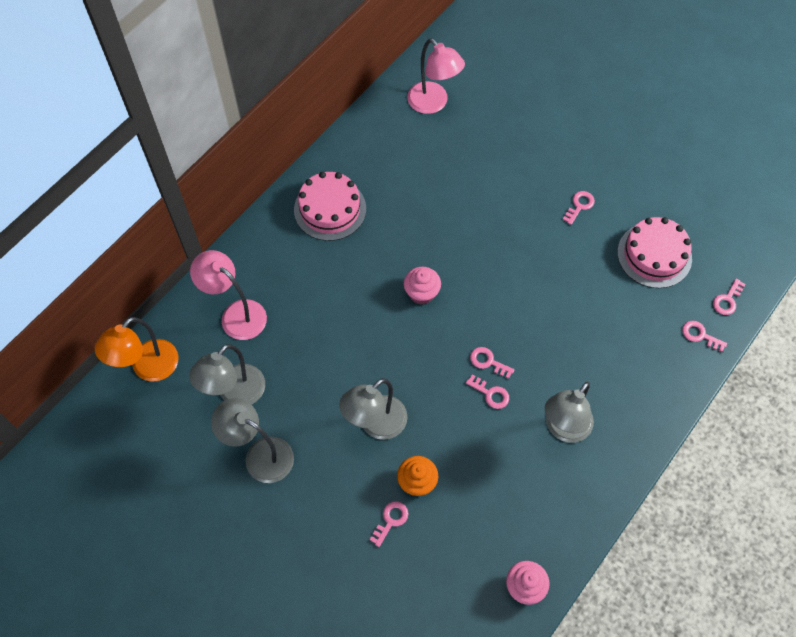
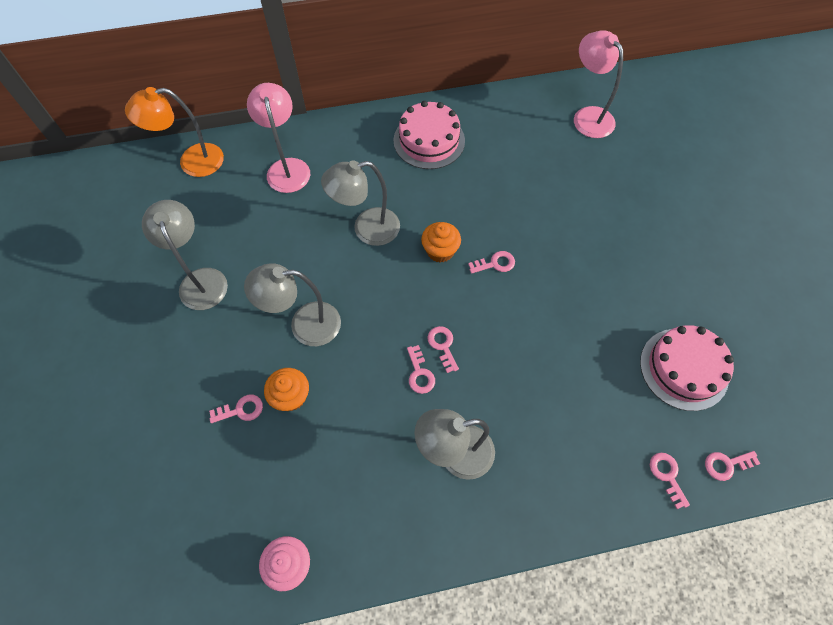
camera: 40 degrees right, 0 degrees up
grey lamp [189,344,265,405] -> grey lamp moved to [321,160,400,246]
pink cupcake [404,267,441,305] -> orange cupcake [421,222,461,263]
pink lamp [407,38,465,114] -> pink lamp turned 150 degrees clockwise [574,30,623,138]
pink key [563,191,595,225] -> pink key moved to [468,251,515,274]

